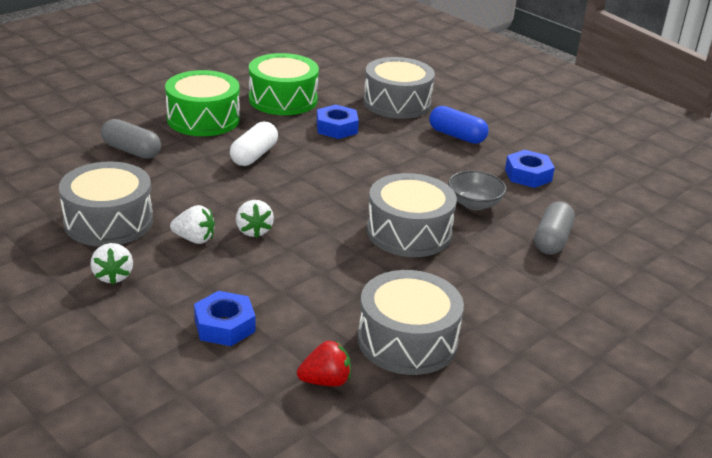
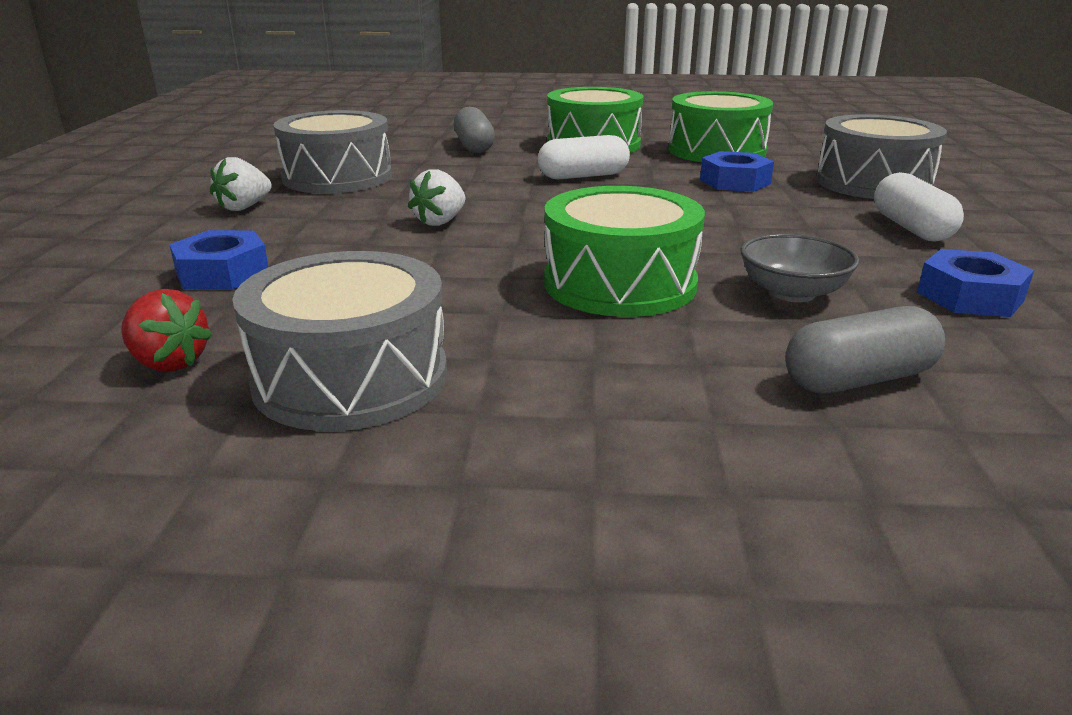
camera: 50 degrees right, 5 degrees down
white strawberry [170,205,215,244] -> none
grey drum [367,173,457,257] -> green drum [544,186,705,317]
blue capsule [429,106,489,144] -> white capsule [874,172,964,242]

